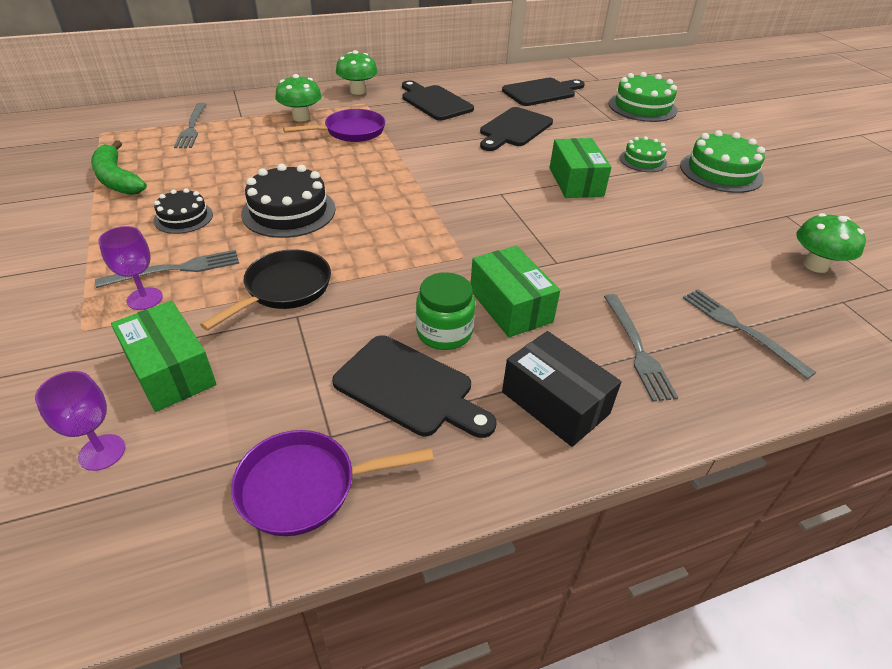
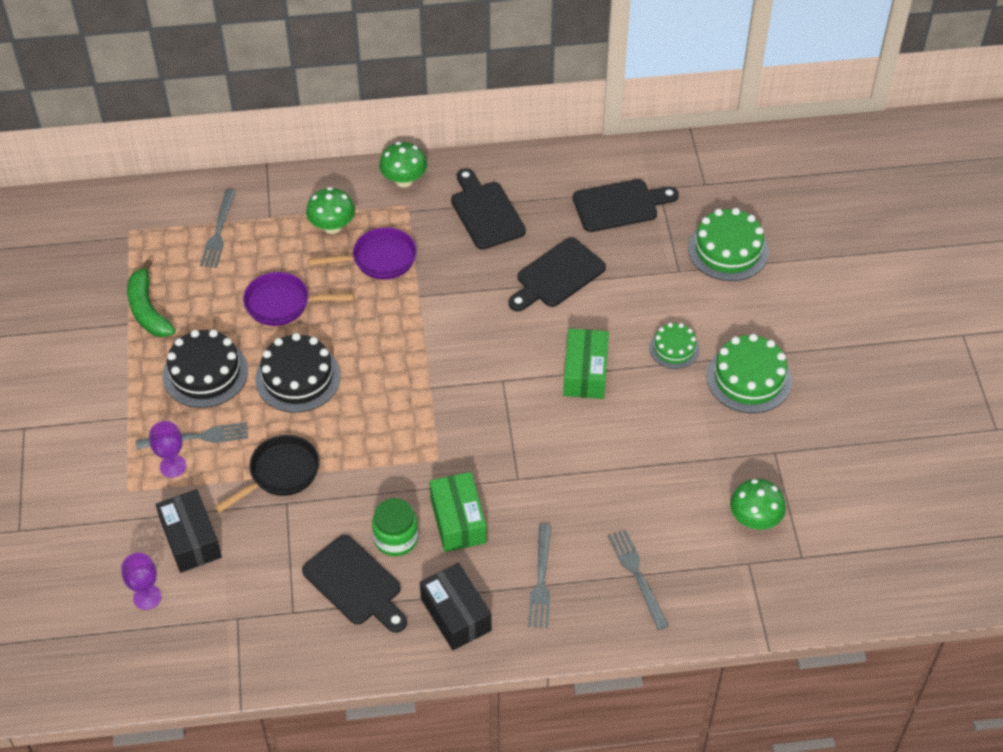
camera: 15 degrees right, 10 degrees up
green box [111,301,216,412] -> black box [156,489,222,573]
black cake [153,188,213,234] -> black cake [163,329,248,408], size x1.67
purple pan [231,430,434,536] -> purple pan moved to [243,272,354,326]

